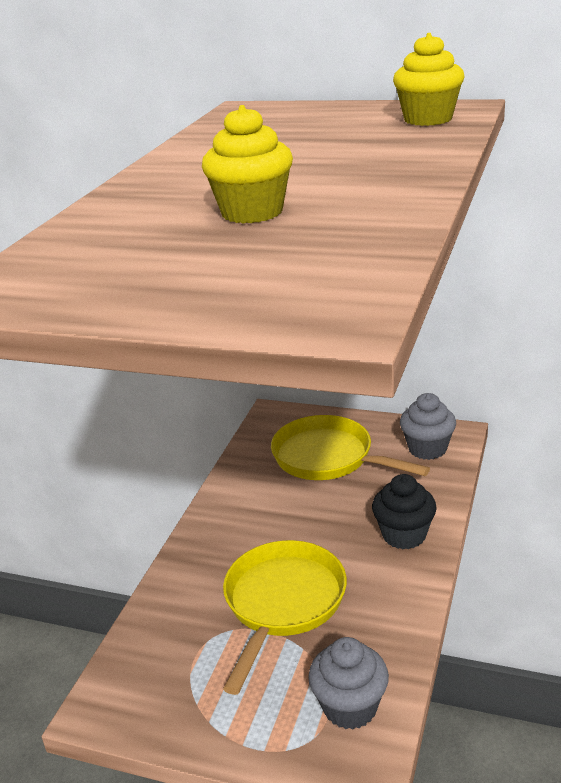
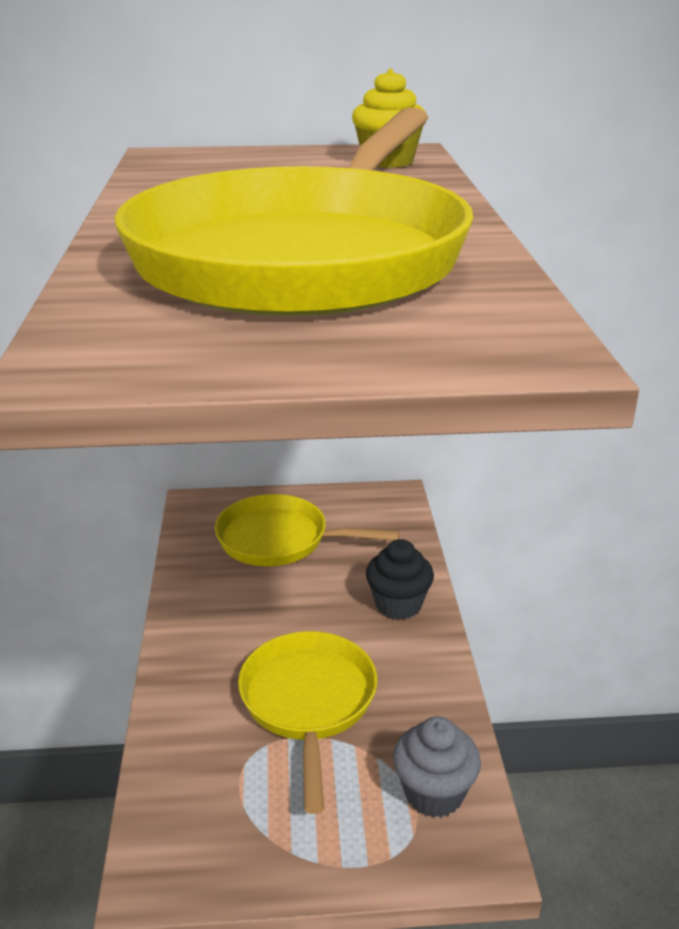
camera: 25 degrees left, 0 degrees up
yellow cupcake [202,105,293,223] -> yellow pan [114,107,473,316]
grey cupcake [400,393,456,460] -> none

